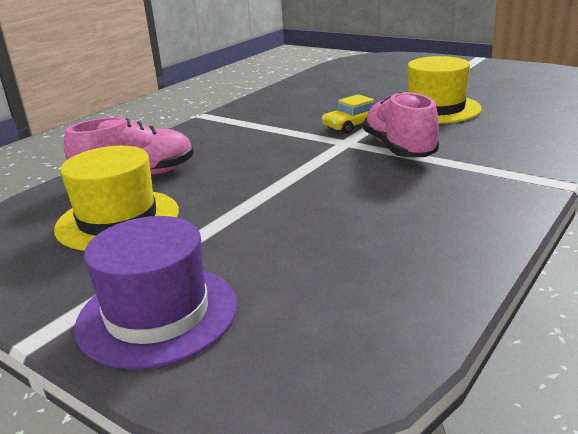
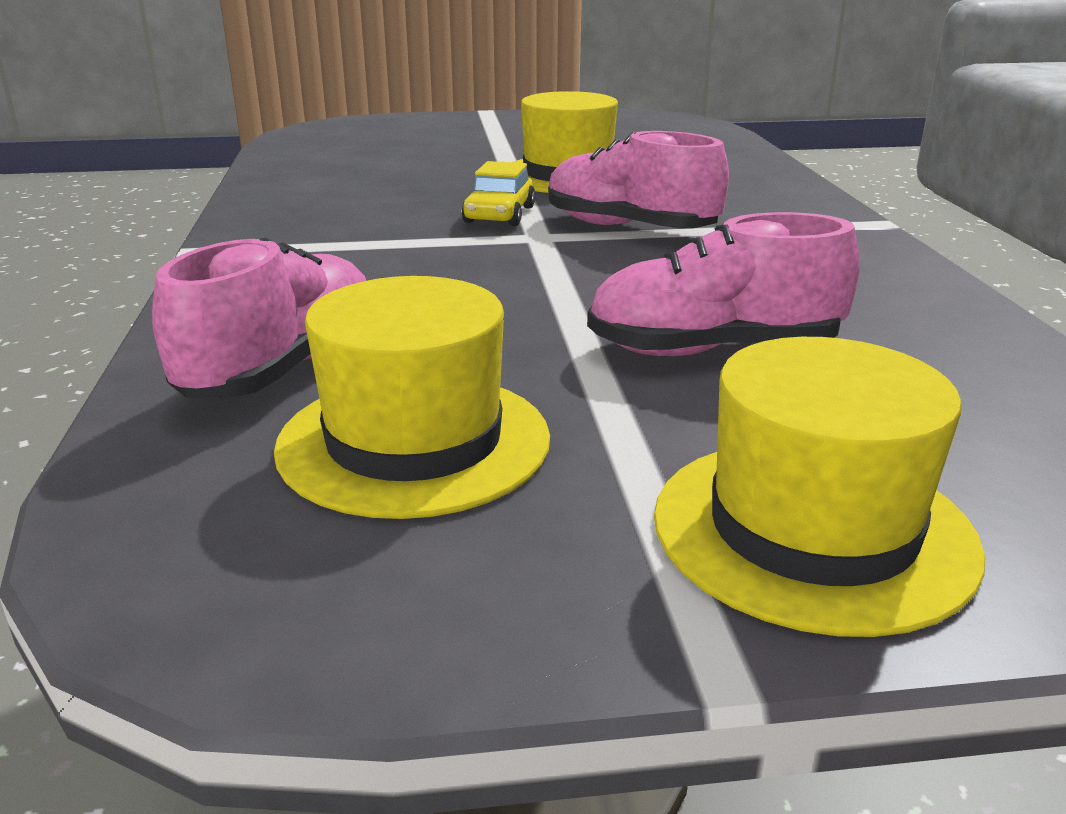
camera: 45 degrees left, 0 degrees up
purple hat [74,216,237,370] -> yellow hat [654,337,985,637]
none -> pink shoe [587,212,860,356]

